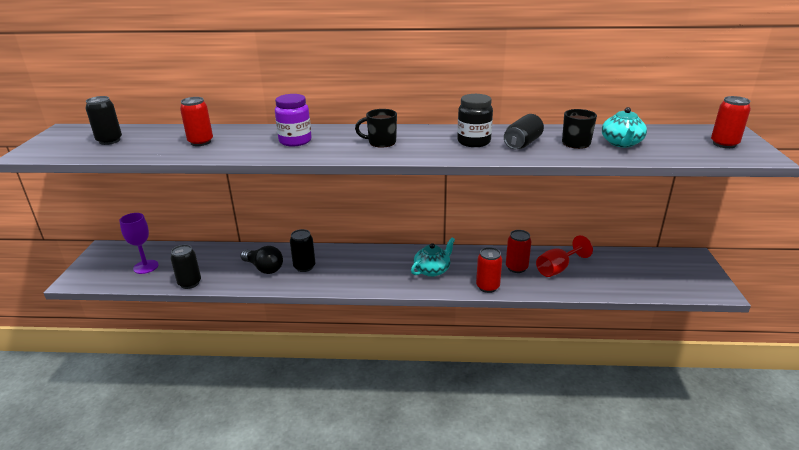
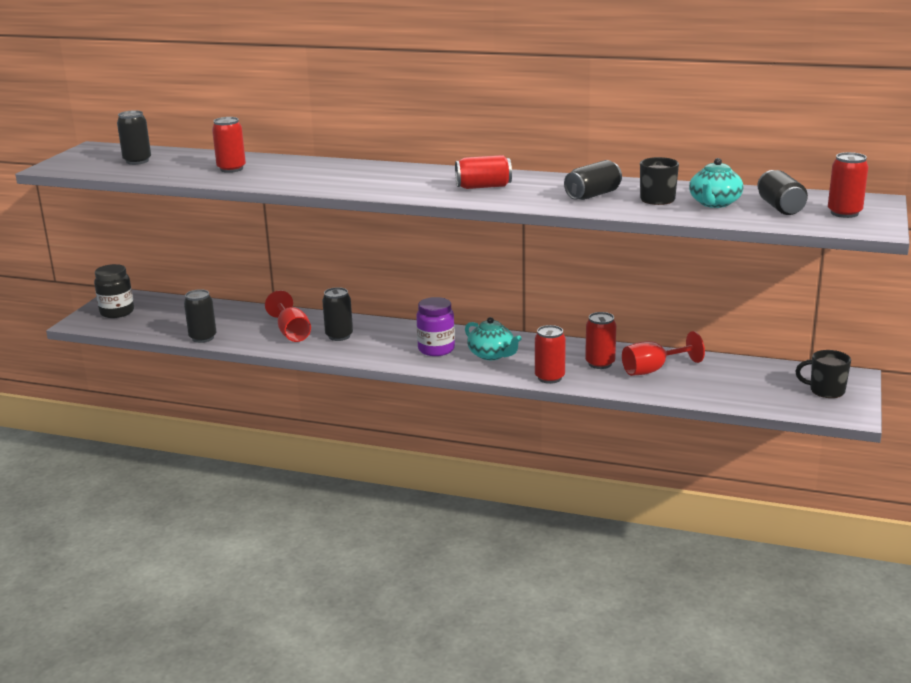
camera: 15 degrees right, 5 degrees down
purple goblet [119,213,159,274] -> none
black light bulb [240,246,283,274] -> red goblet [265,290,311,342]
purple jar [275,94,312,146] -> purple jar moved to [416,297,455,356]
black mug [355,109,397,148] -> black mug moved to [795,350,851,398]
turquoise teapot [411,237,455,277] -> turquoise teapot turned 75 degrees clockwise [465,317,522,360]
black jar [457,94,493,147] -> black jar moved to [94,264,134,318]
none -> red can [455,155,512,189]
none -> black can [757,170,808,215]

